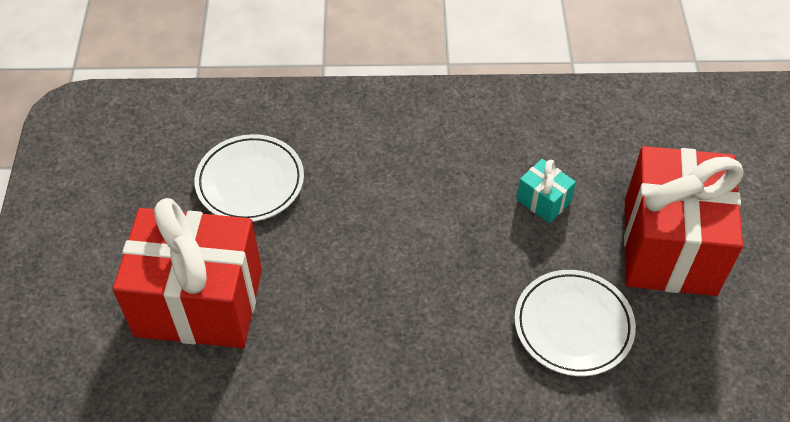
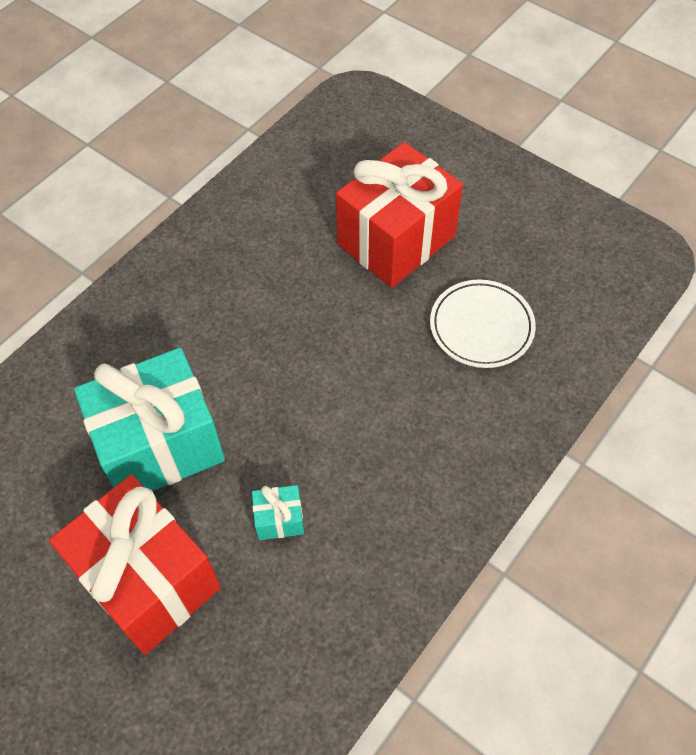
camera: 130 degrees right, 5 degrees up
white plate [515,270,636,376] -> turquoise gift [74,348,225,491]

